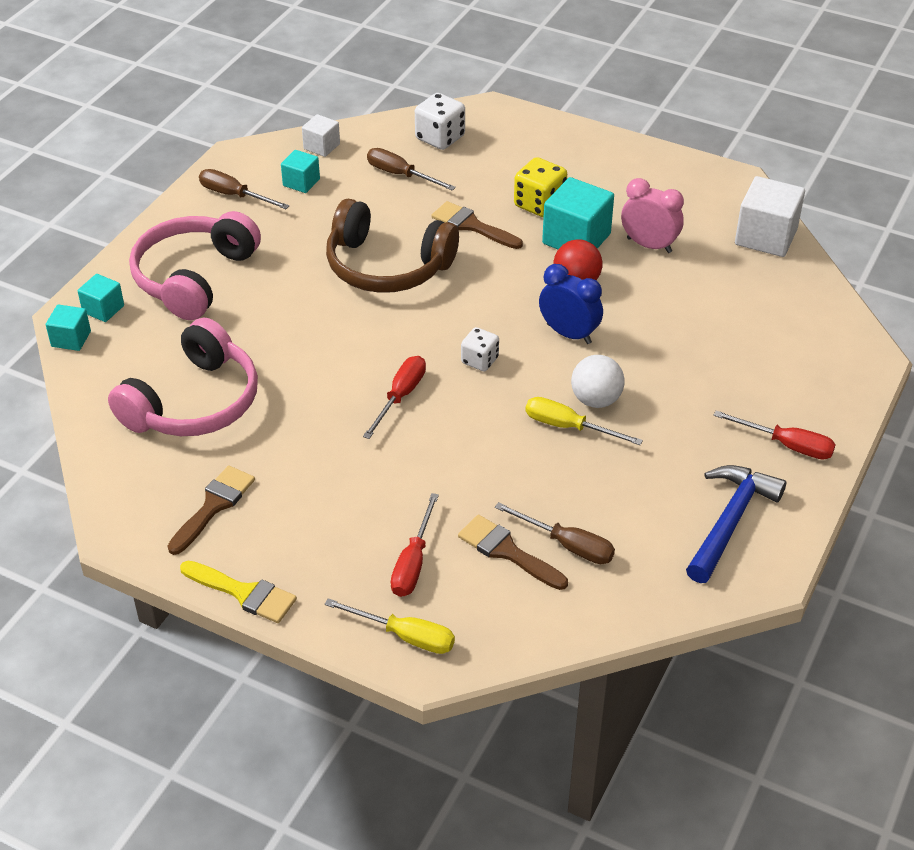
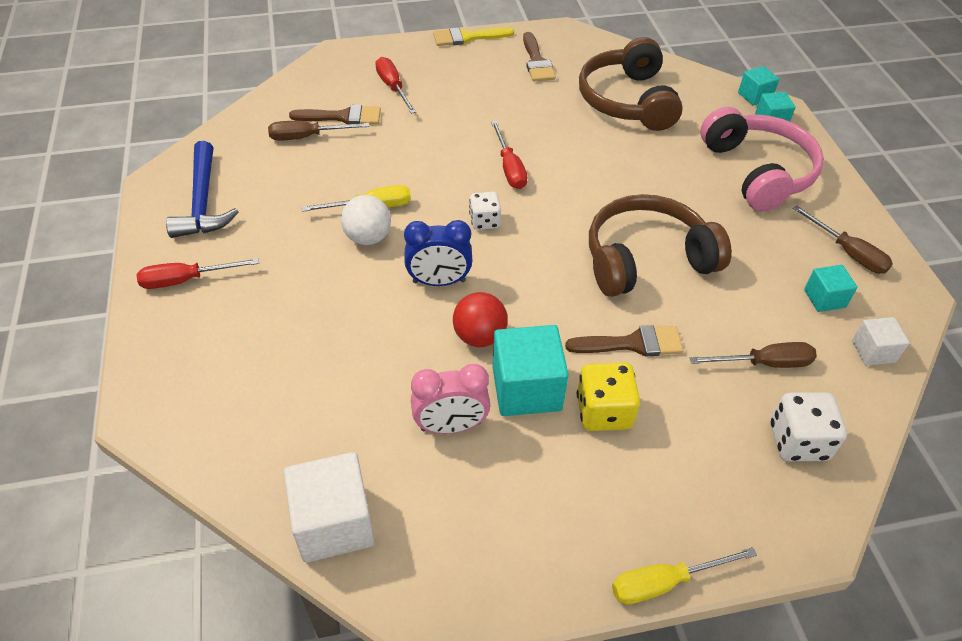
camera: 140 degrees right, 5 degrees up
pink headphones [108,317,258,436] -> brown headphones [579,37,683,131]
brown screwdriver [199,169,289,209] -> brown screwdriver turned 60 degrees clockwise [793,205,893,274]
yellow screwdriver [325,598,455,654] -> yellow screwdriver moved to [612,547,757,605]

